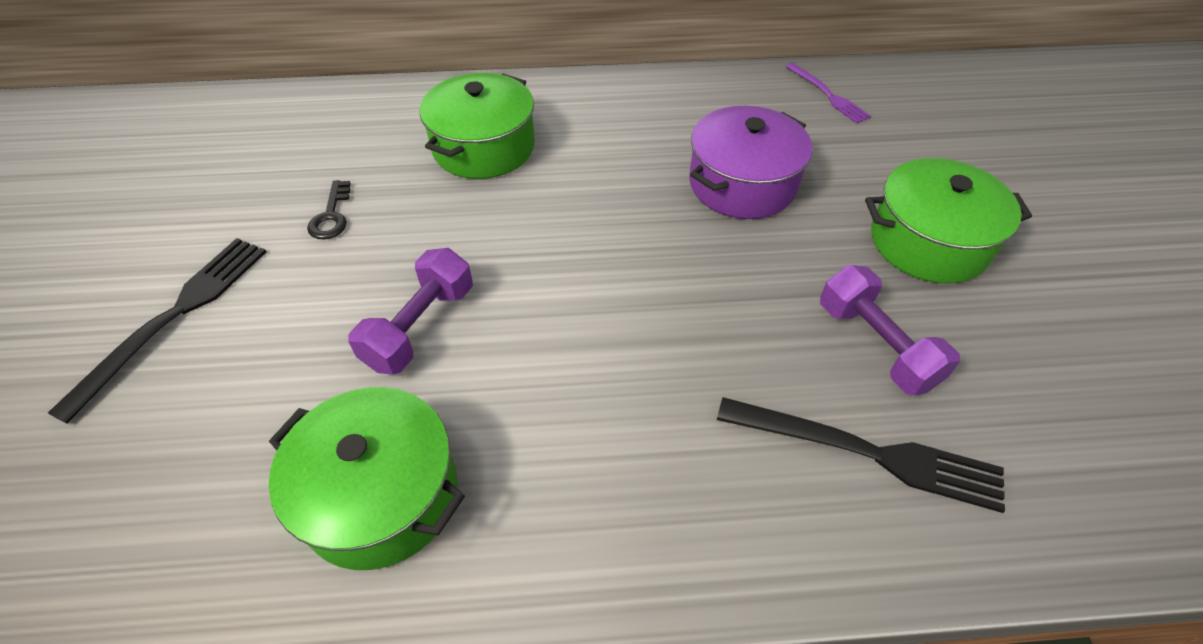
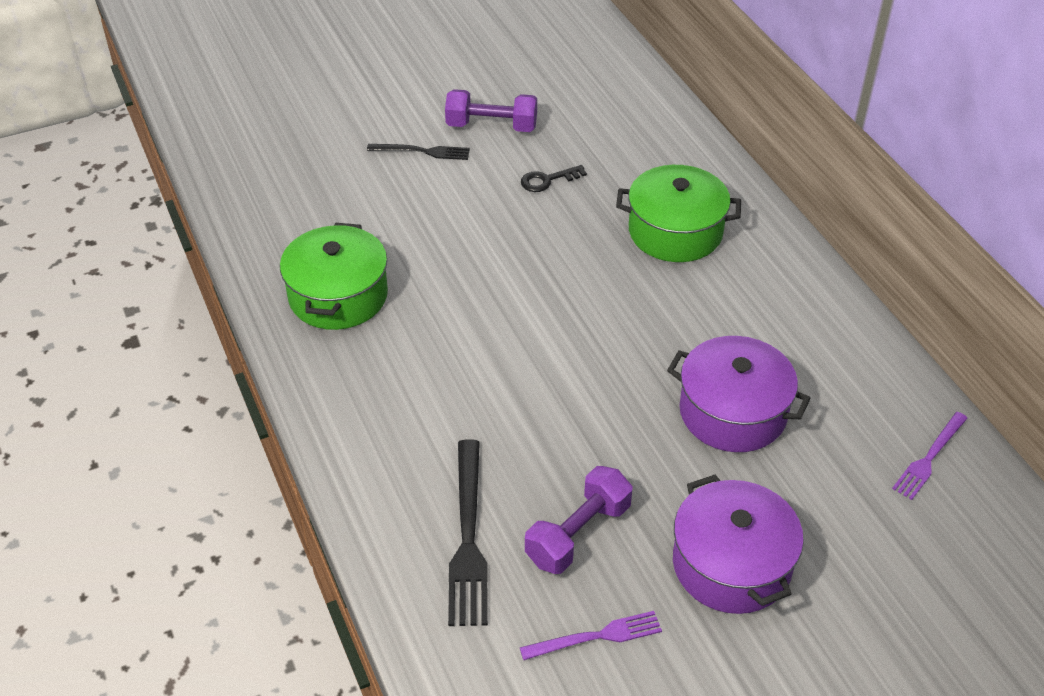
camera: 70 degrees right, 5 degrees down
black fork [48,238,266,424] -> black fork [367,144,470,160], size x0.61
purple dumbbell [348,248,473,375] -> purple dumbbell moved to [445,89,537,132]
green pot [865,158,1032,284] -> purple pot [673,475,804,614]
none -> purple fork [520,611,662,660]

